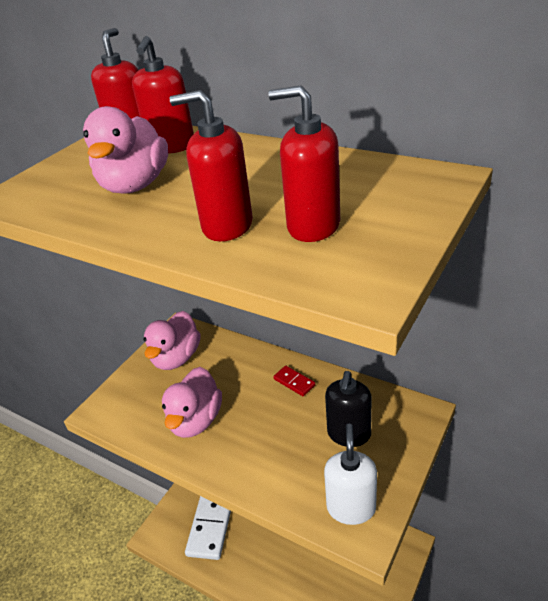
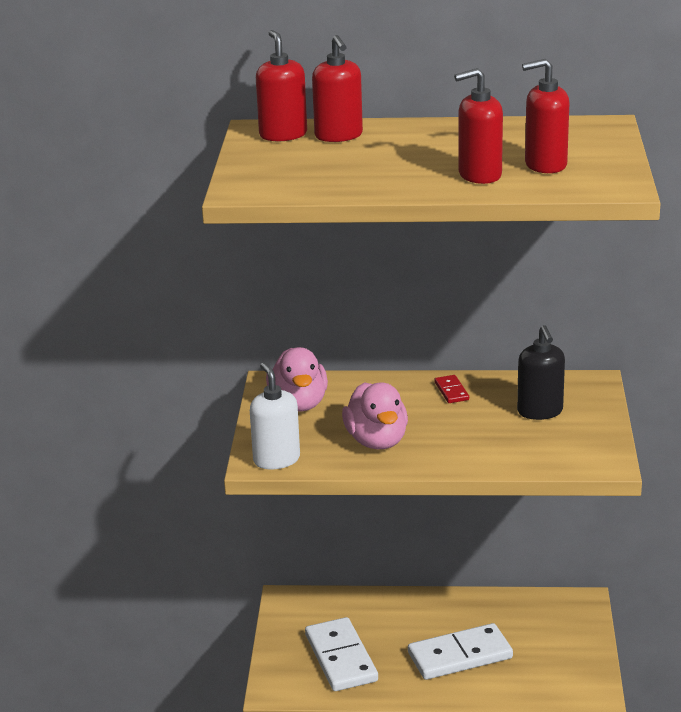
camera: 30 degrees left, 10 degrees down
pink duck [83,106,168,194] -> none
red domino [273,366,315,396] -> red domino turned 60 degrees clockwise [434,375,469,403]
white soap dispenser [324,423,377,525] -> white soap dispenser moved to [250,362,300,469]
none -> white domino [408,623,513,680]

